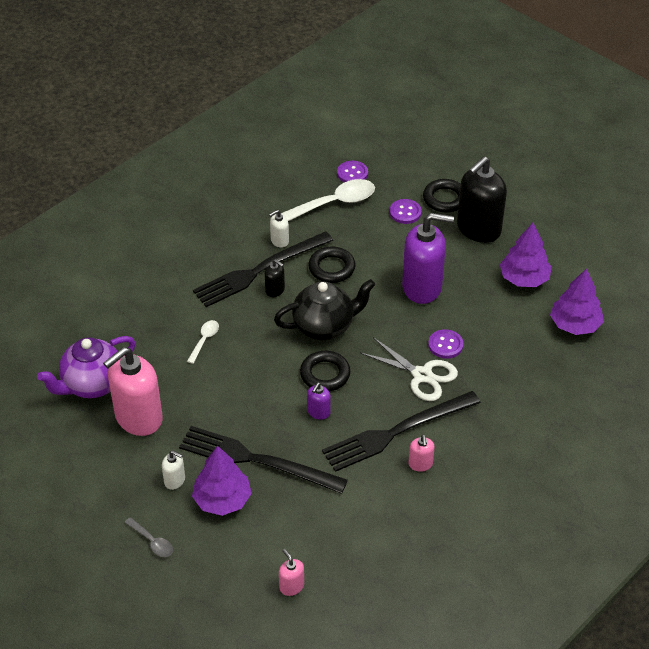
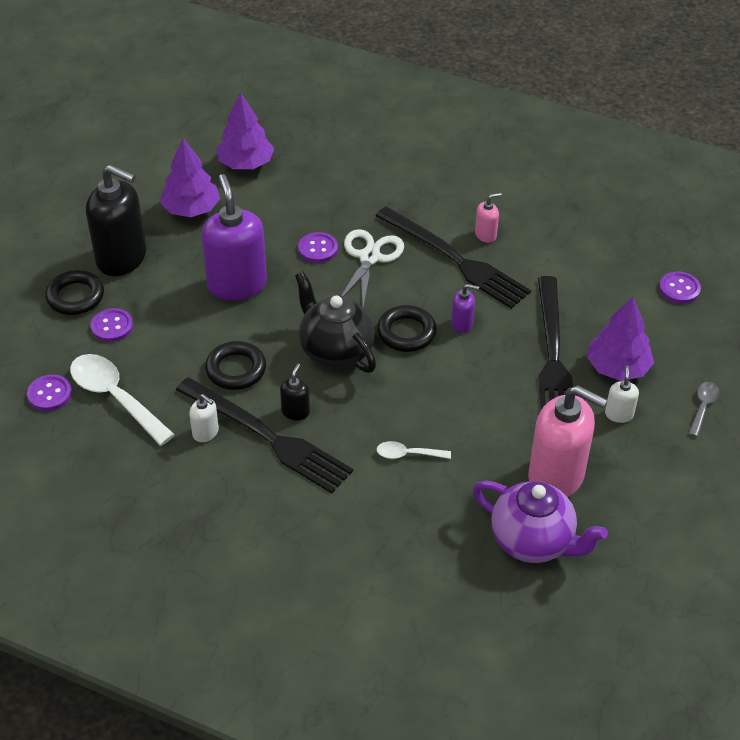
camera: 110 degrees left, 0 degrees up
pink soap dispenser [279,549,304,596] -> purple button [659,271,701,304]

